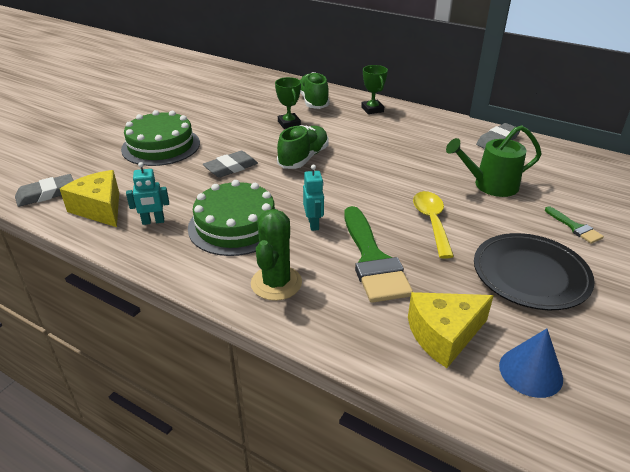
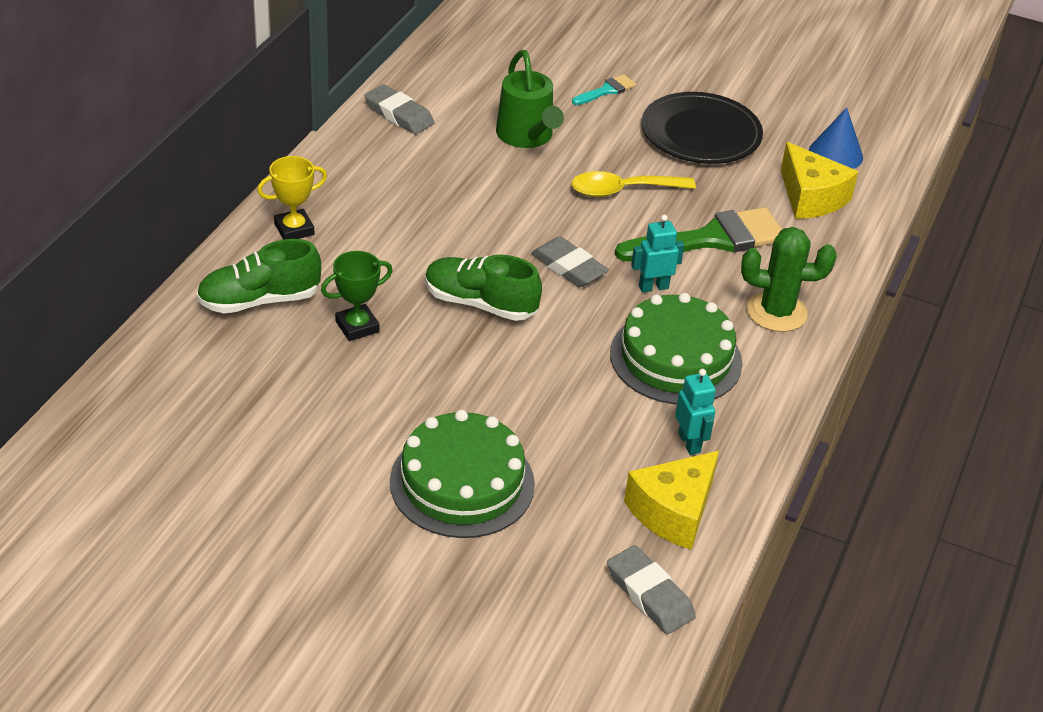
camera: 100 degrees left, 5 degrees up
grey eraser [203,151,258,178] -> grey eraser moved to [531,236,609,287]
green trophy [361,65,388,114] -> yellow trophy [257,156,327,240]
green brush [545,206,604,244] -> turquoise brush [572,74,636,105]

